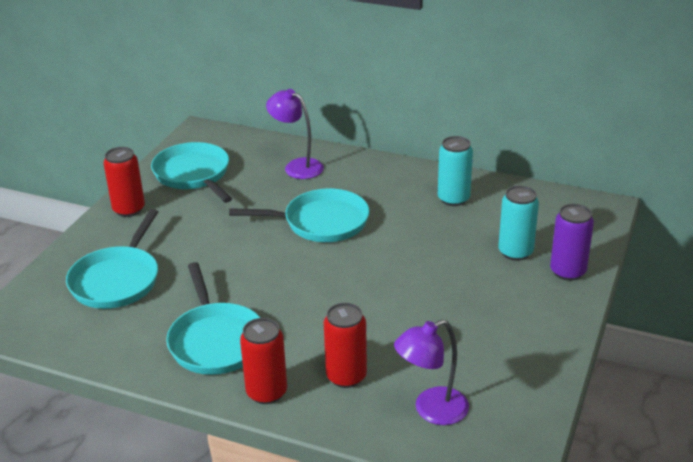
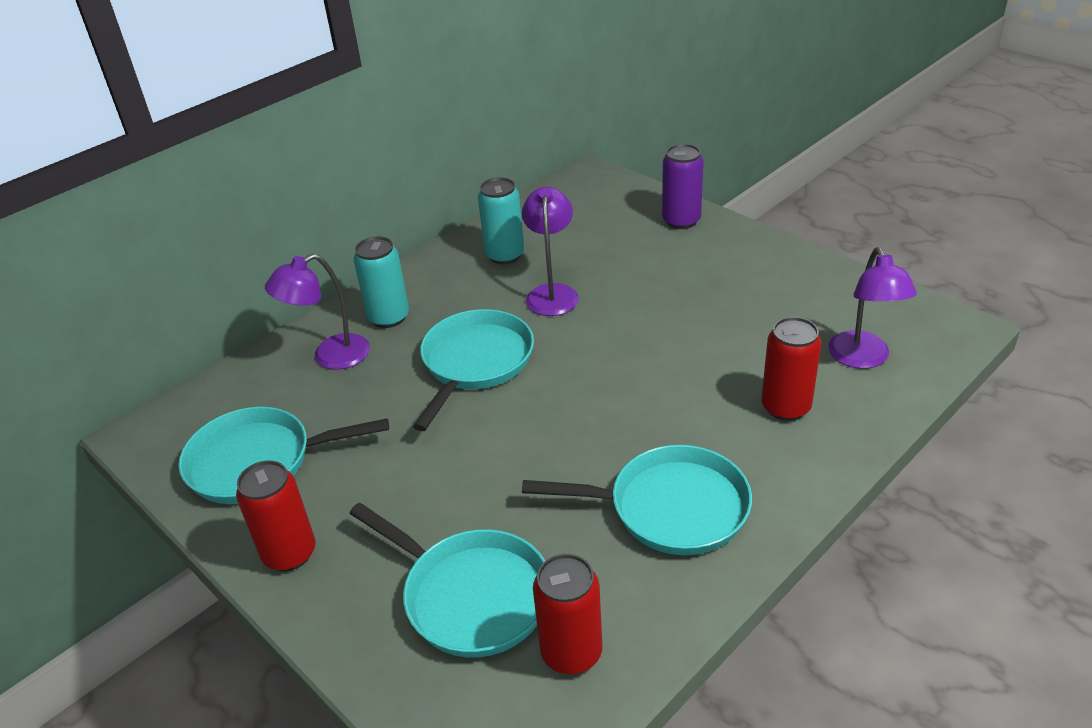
camera: 65 degrees left, 5 degrees up
red can [240,318,287,404] -> red can moved to [533,554,602,674]
turquoise can [498,185,539,261] -> turquoise can moved to [354,236,409,328]
none -> purple lamp [522,187,579,316]

